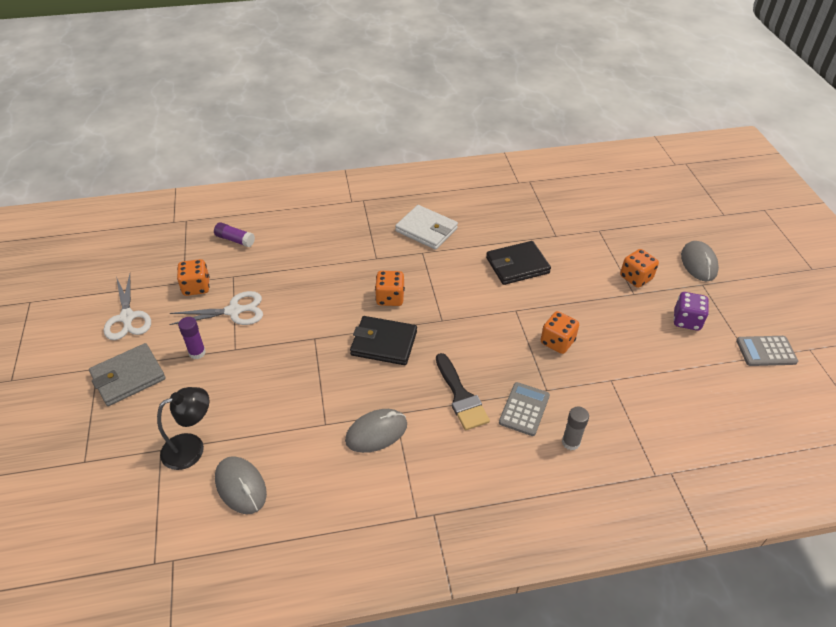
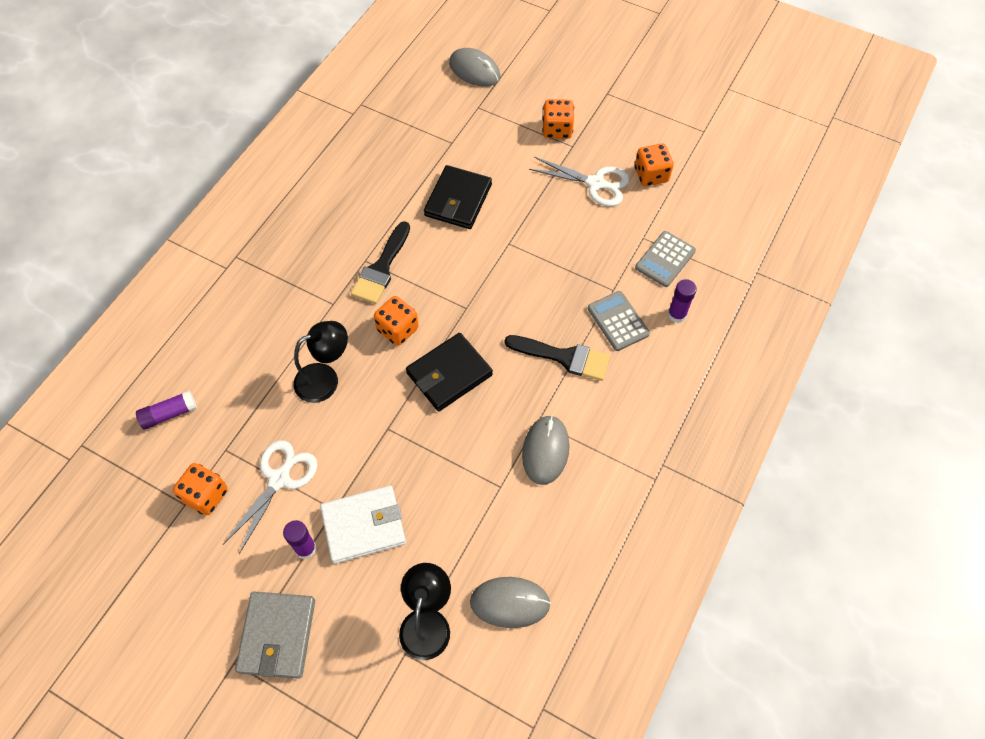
camera: 50 degrees left, 15 degrees up
white scissors [103,274,151,340] -> white scissors moved to [529,157,630,206]
white wallet [395,205,458,250] -> white wallet moved to [320,486,406,564]
orange dice [541,311,579,354] -> orange dice moved to [635,143,674,186]
grey glue stick [562,407,589,450] -> purple glue stick [668,279,697,323]
purple dice [673,292,709,331] -> none
grey mouse [681,241,719,281] -> grey mouse moved to [449,48,500,87]
grey calculator [736,336,798,366] -> grey calculator moved to [635,231,696,287]
none -> black lamp [293,321,348,403]
none -> black brush [351,221,410,304]

